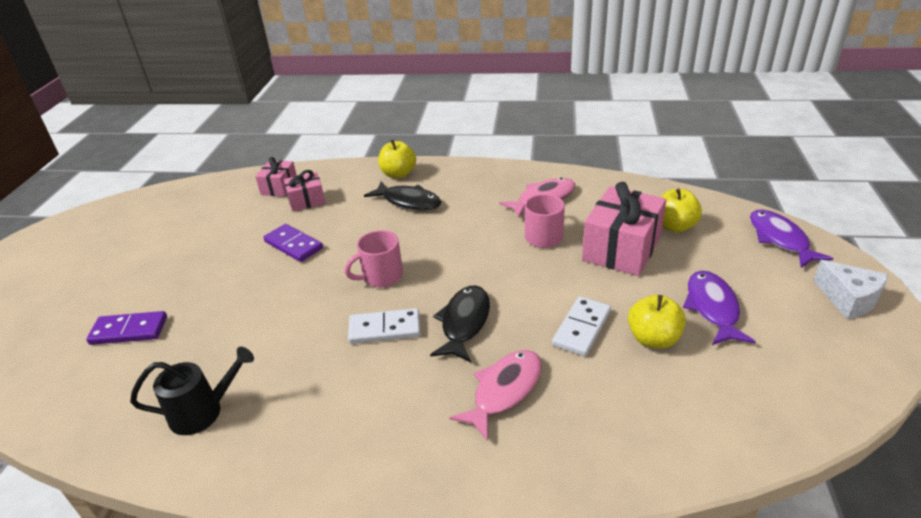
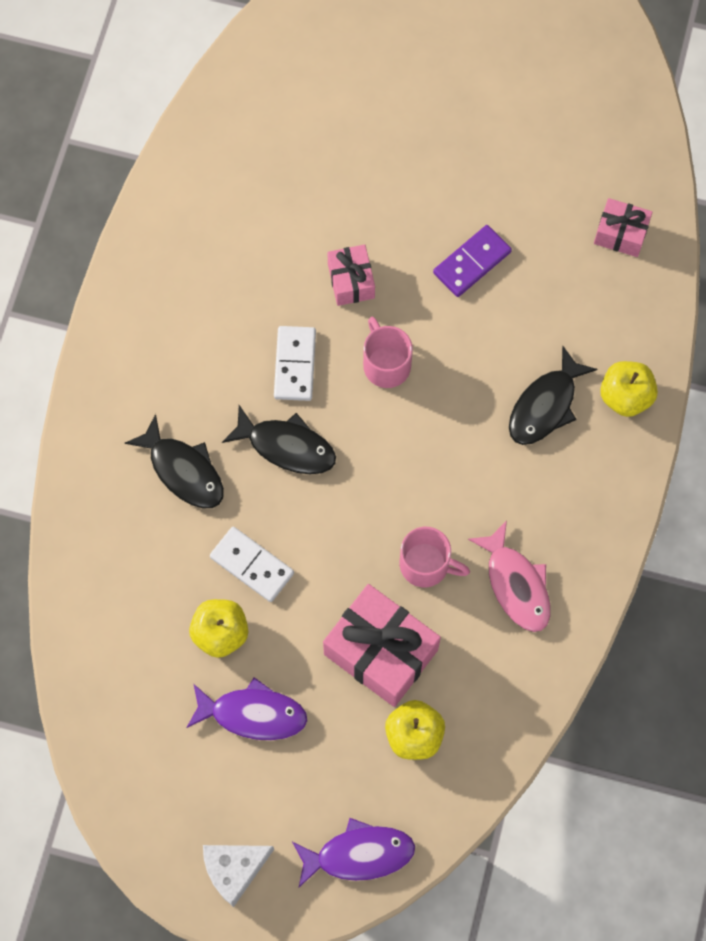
camera: 95 degrees right, 35 degrees up
purple domino [86,311,167,345] -> none
black watering can [130,347,254,435] -> none
pink gift [284,170,326,212] -> pink gift moved to [327,245,375,306]
pink fish [449,350,542,441] -> black fish [125,414,224,508]

